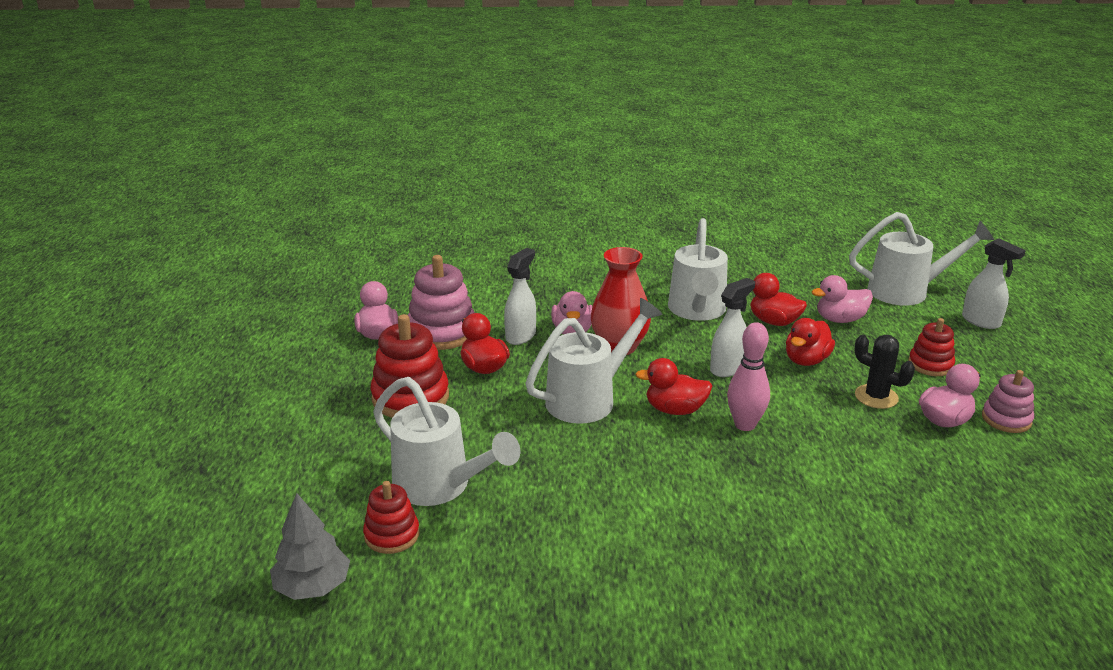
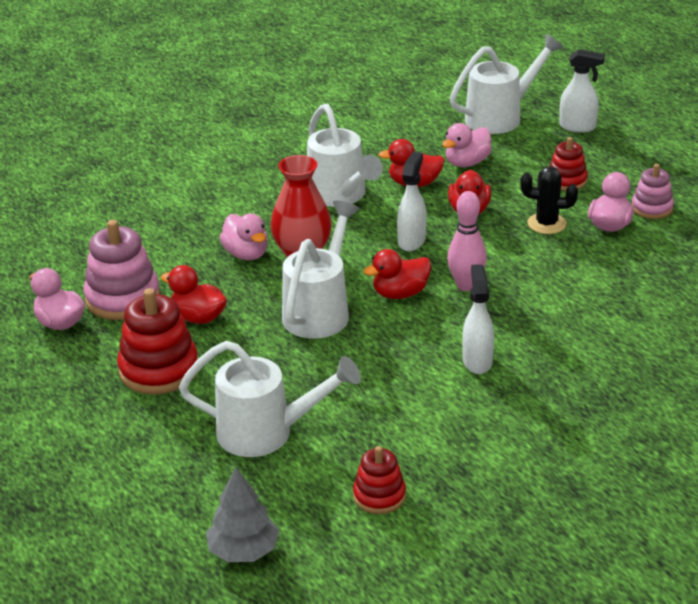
camera: 30 degrees left, 5 degrees up
red stacking toy [363,481,420,554] -> red stacking toy moved to [353,446,406,514]
white spray bottle [504,248,536,345] -> white spray bottle moved to [462,264,494,374]

